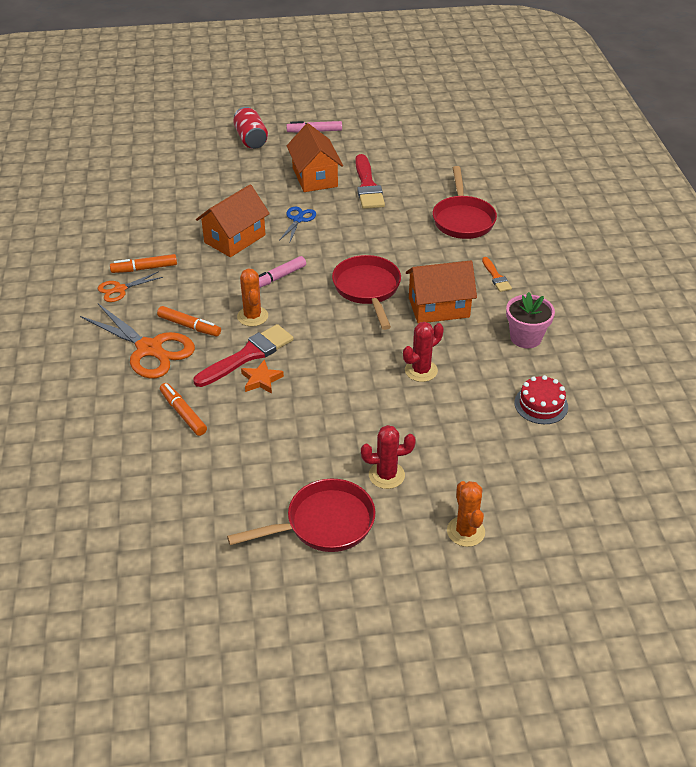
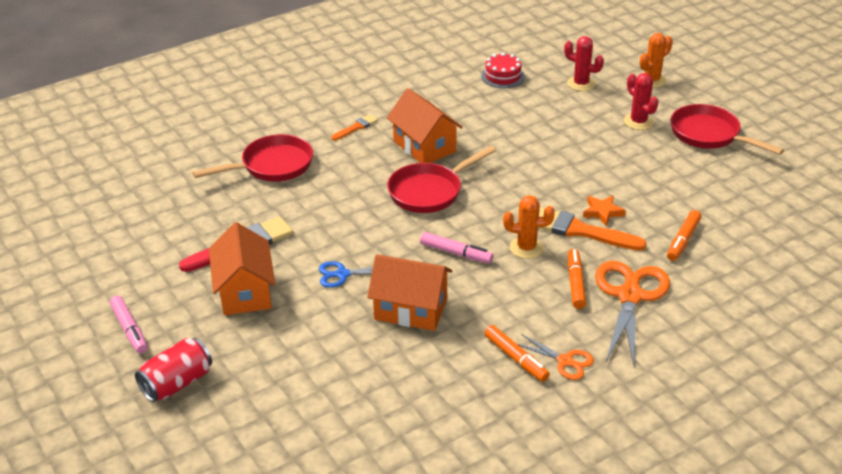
camera: 115 degrees left, 5 degrees down
red brush [193,324,294,387] -> orange brush [538,207,647,251]
orange cactus [237,269,268,326] -> orange cactus turned 45 degrees clockwise [503,195,555,259]
orange house [287,123,343,192] -> orange house turned 60 degrees counterclockwise [209,222,275,315]
red cactus [403,322,444,382] -> red cactus moved to [564,36,604,91]
pink flower pot [506,292,555,348] -> none

